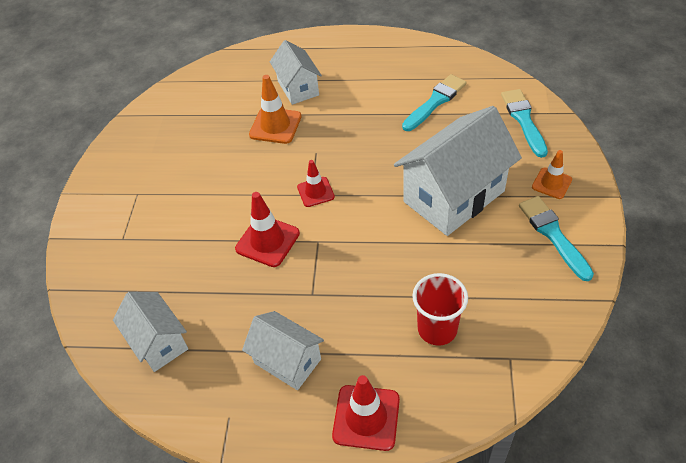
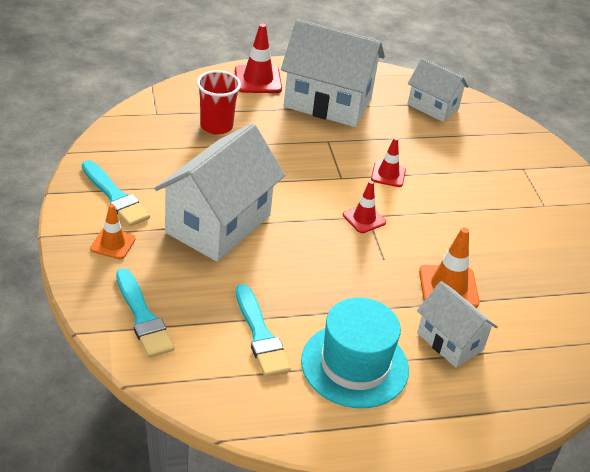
camera: 155 degrees right, 10 degrees down
red traffic cone [235,192,300,267] -> red traffic cone [371,137,406,187], size x0.65
white house [242,311,324,390] -> white house [281,19,385,127], size x1.77
turquoise brush [402,74,467,131] -> turquoise brush turned 45 degrees counterclockwise [236,284,291,377]
none -> turquoise hat [301,298,409,408]

